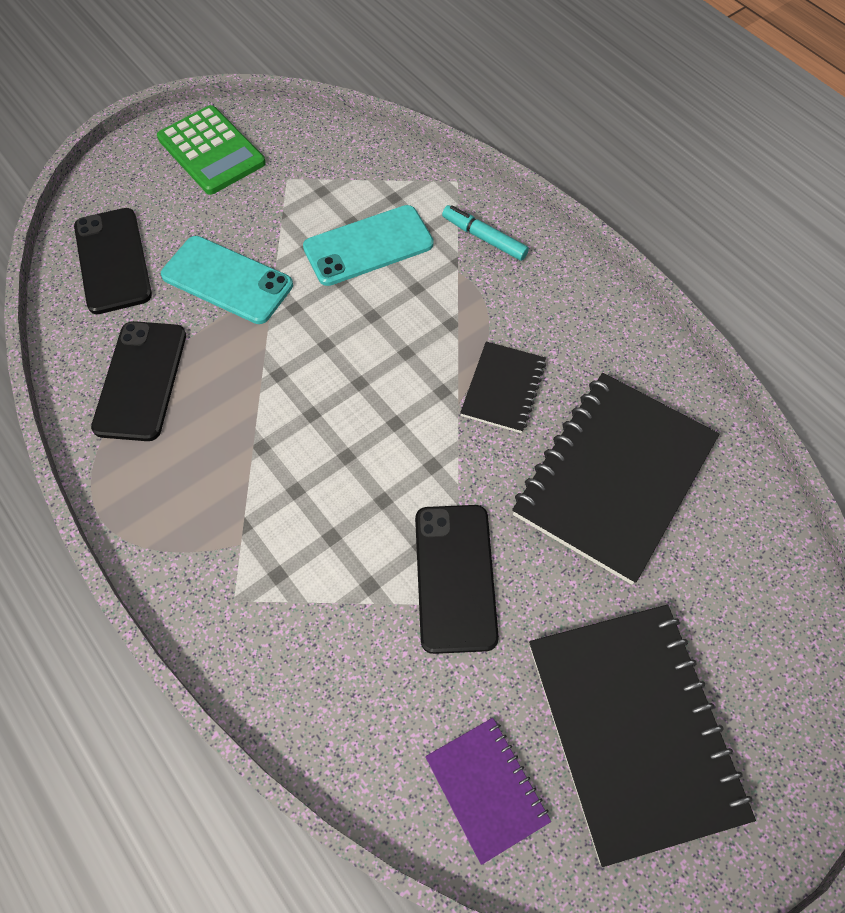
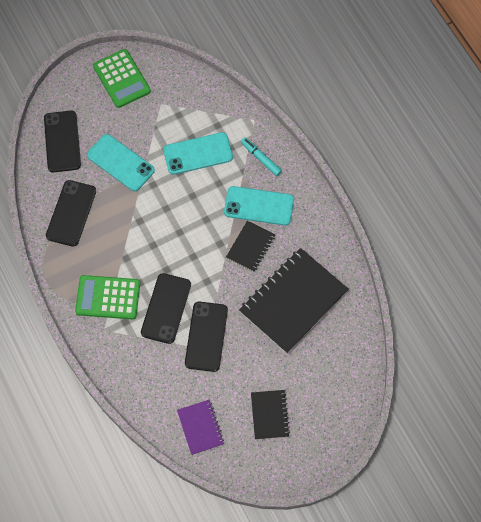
camera: 10 degrees right, 5 degrees up
black notebook [529,605,756,867] -> black notebook [251,390,290,440], size x0.50
none -> green calculator [75,275,140,319]
none -> black phone [141,273,191,344]
none -> turquoise phone [224,186,294,226]

